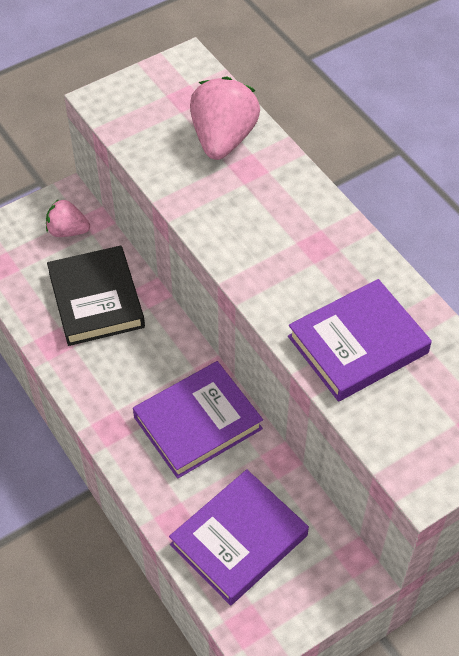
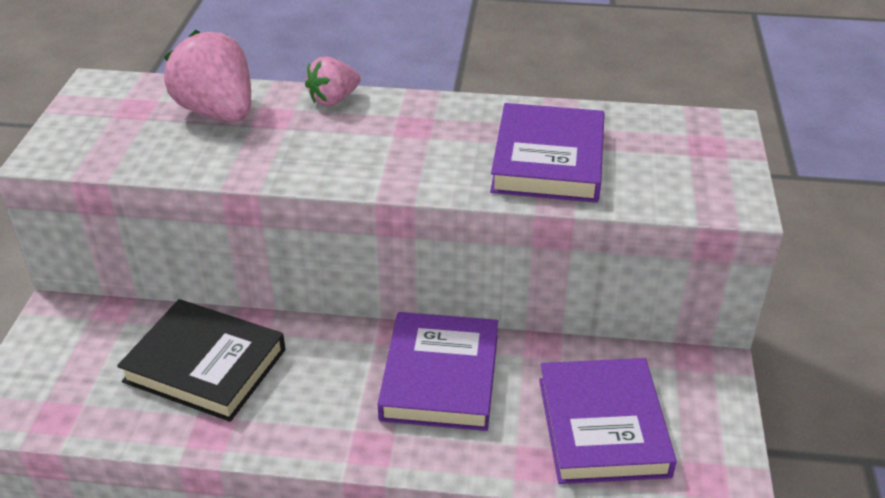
camera: 50 degrees left, 15 degrees down
pink strawberry [46,199,90,237] -> pink strawberry moved to [305,56,361,106]

